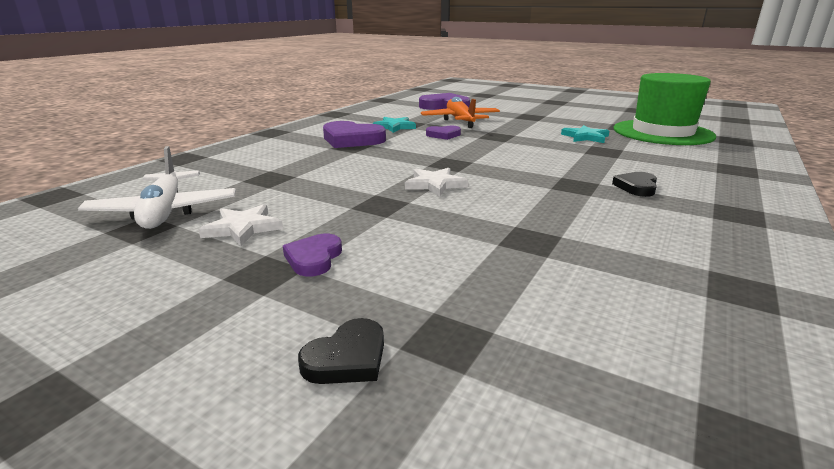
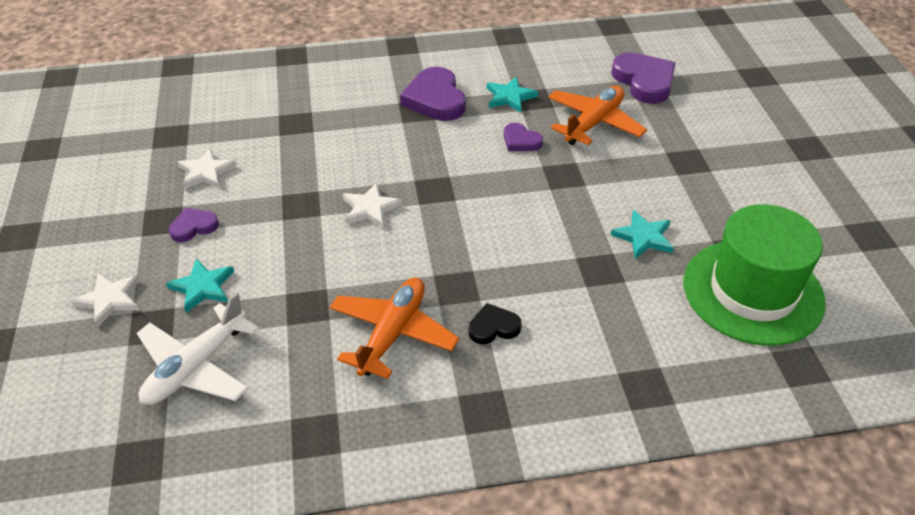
camera: 50 degrees right, 20 degrees up
white plane [78,146,236,229] -> white plane moved to [137,292,259,405]
black heart [298,318,384,384] -> white star [71,273,140,328]
none -> turquoise star [166,259,234,313]
none -> orange plane [329,277,459,379]

